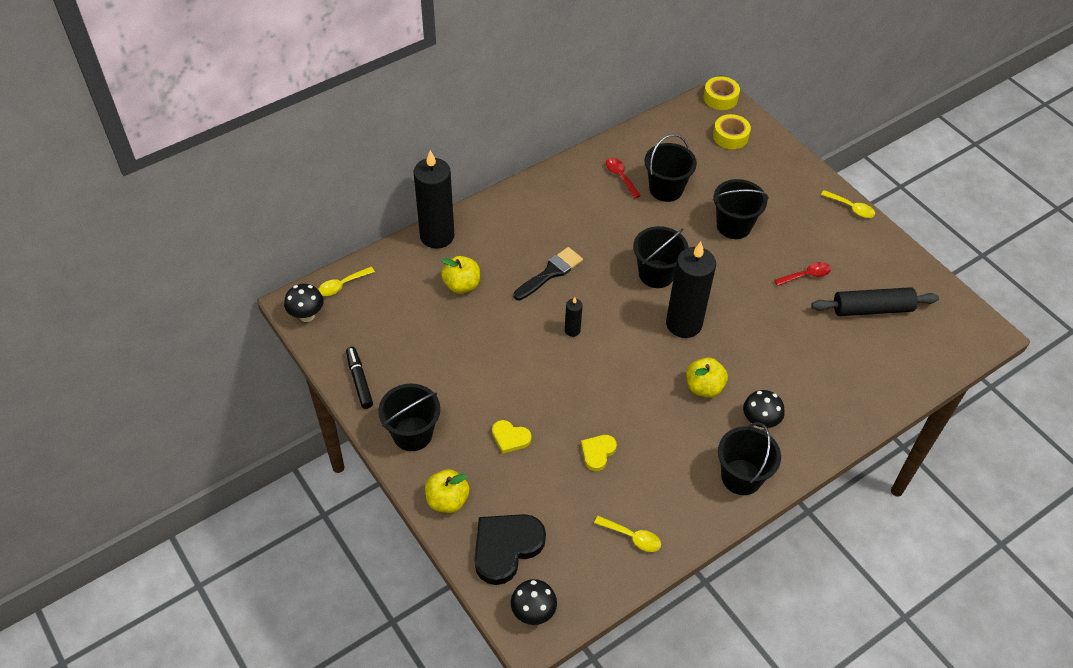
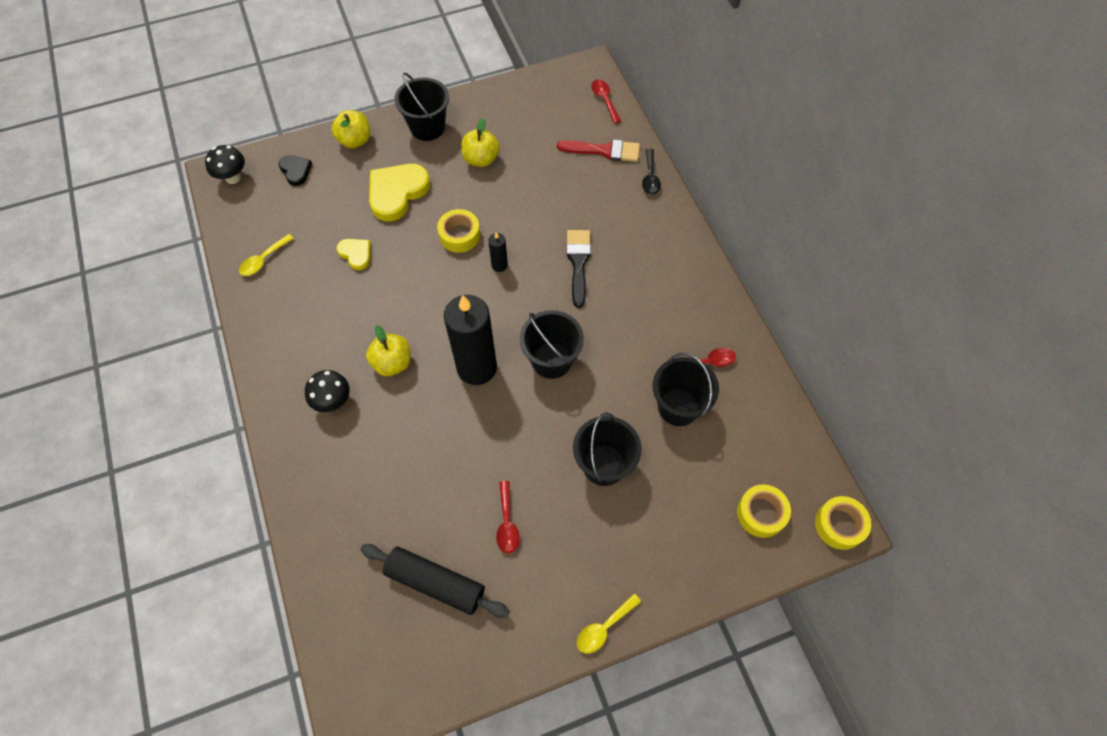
camera: 105 degrees right, 10 degrees up
black mushroom [284,284,323,322] -> none
yellow spoon [318,267,375,296] -> red spoon [591,80,621,124]
black marker [346,347,373,409] -> none
black candle [413,150,455,249] -> black spoon [642,149,661,195]
yellow apple [441,256,480,294] -> yellow apple moved to [461,118,500,167]
black heart [474,514,546,585] -> black heart [278,155,312,186], size x0.54
yellow heart [492,420,532,454] -> yellow heart [369,164,430,221], size x1.87
black brush [513,247,583,301] -> black brush turned 150 degrees counterclockwise [566,230,591,308]
black bucket [718,422,781,495] -> none
black rolling pin [811,287,939,316] -> black rolling pin turned 75 degrees counterclockwise [360,544,510,618]
none -> yellow tape [437,209,480,253]
none -> red brush [557,139,640,162]

